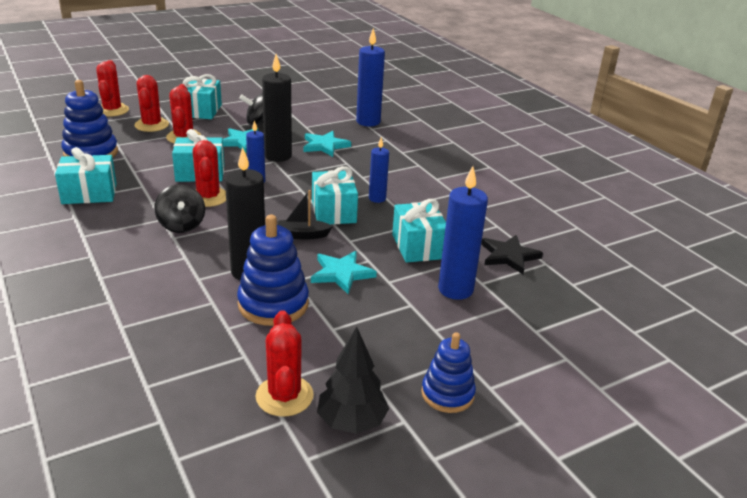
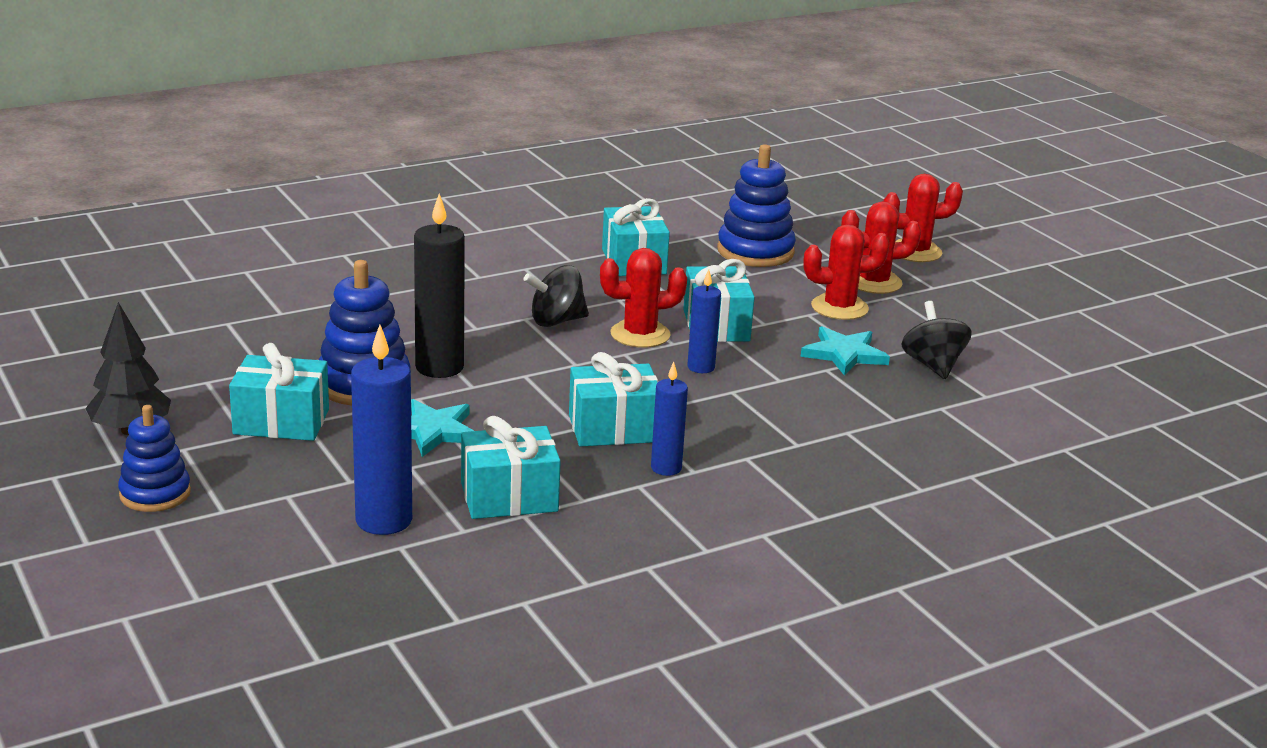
camera: 90 degrees right, 5 degrees down
turquoise gift [183,74,222,119] -> turquoise gift moved to [229,343,329,441]
red cactus [256,310,314,417] -> none
black candle [262,54,292,162] -> none
black boat [278,190,333,240] -> none
turquoise star [304,131,351,157] -> none
blue candle [356,28,385,126] -> none
black star [481,235,543,274] -> none

